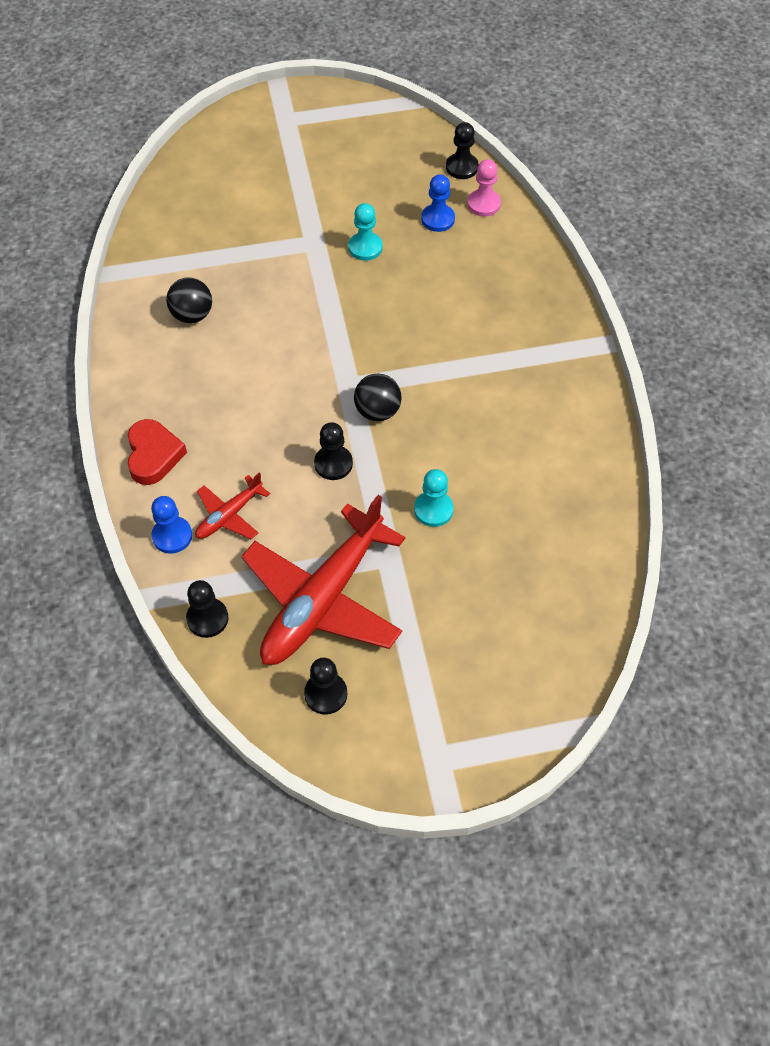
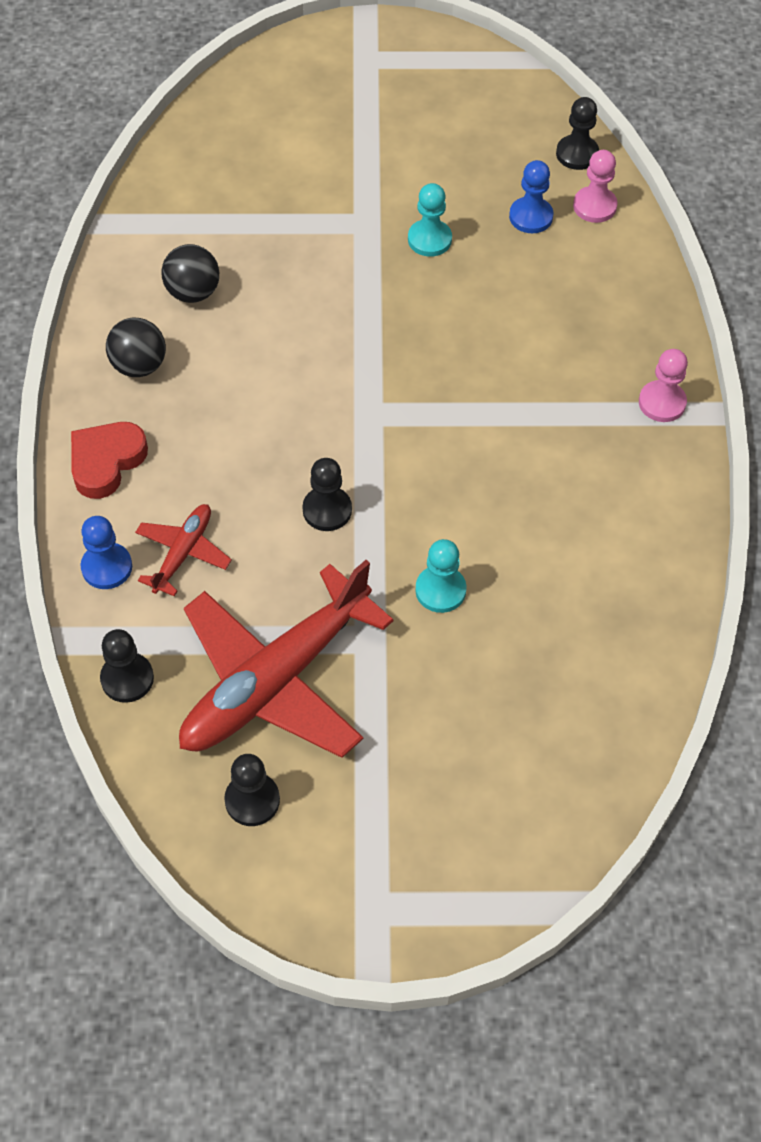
camera: 10 degrees right, 0 degrees up
red heart [127,419,187,485] -> red heart turned 150 degrees counterclockwise [71,422,148,499]
red plane [195,472,270,539] -> red plane turned 150 degrees clockwise [135,504,232,596]
black ball [354,374,402,421] -> black ball moved to [106,318,166,377]
none -> pink pawn [639,349,688,422]

